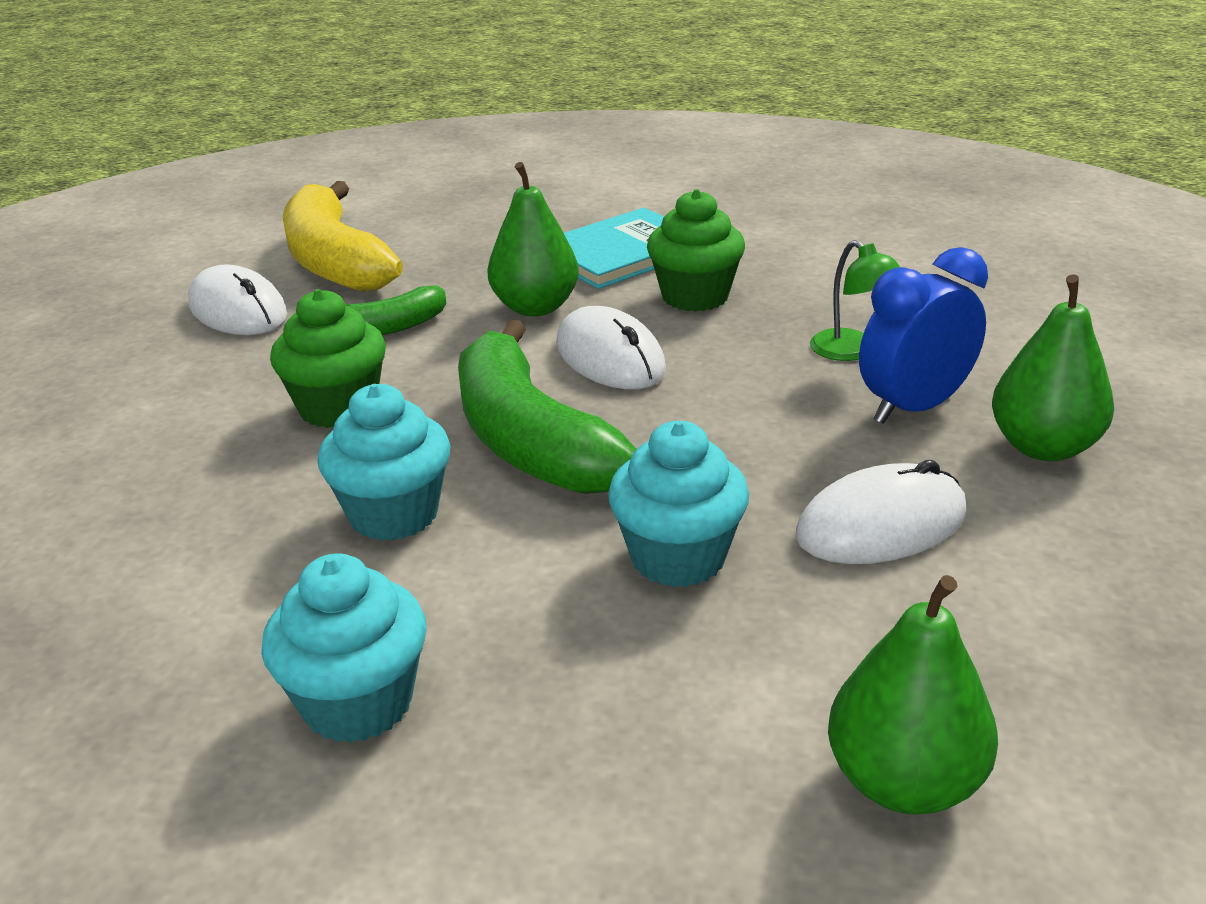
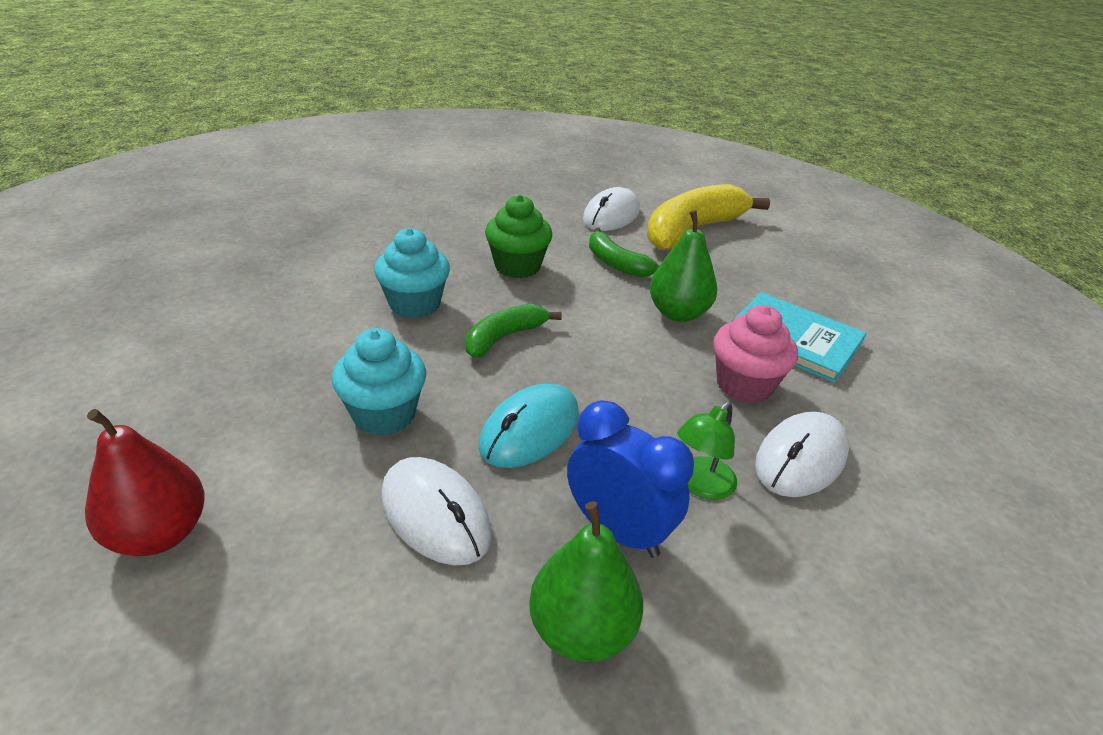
camera: 70 degrees right, 5 degrees up
turquoise cupcake [261,553,427,743] -> none
green banana [458,320,636,494] -> green banana [466,304,562,358], size x0.55
white mouse [556,306,666,389] -> white mouse moved to [755,412,849,497]
green cupcake [647,189,745,312] -> pink cupcake [713,305,798,403]
green pear [828,575,998,814] -> red pear [85,409,205,556]
none -> turquoise mouse [478,384,579,468]

